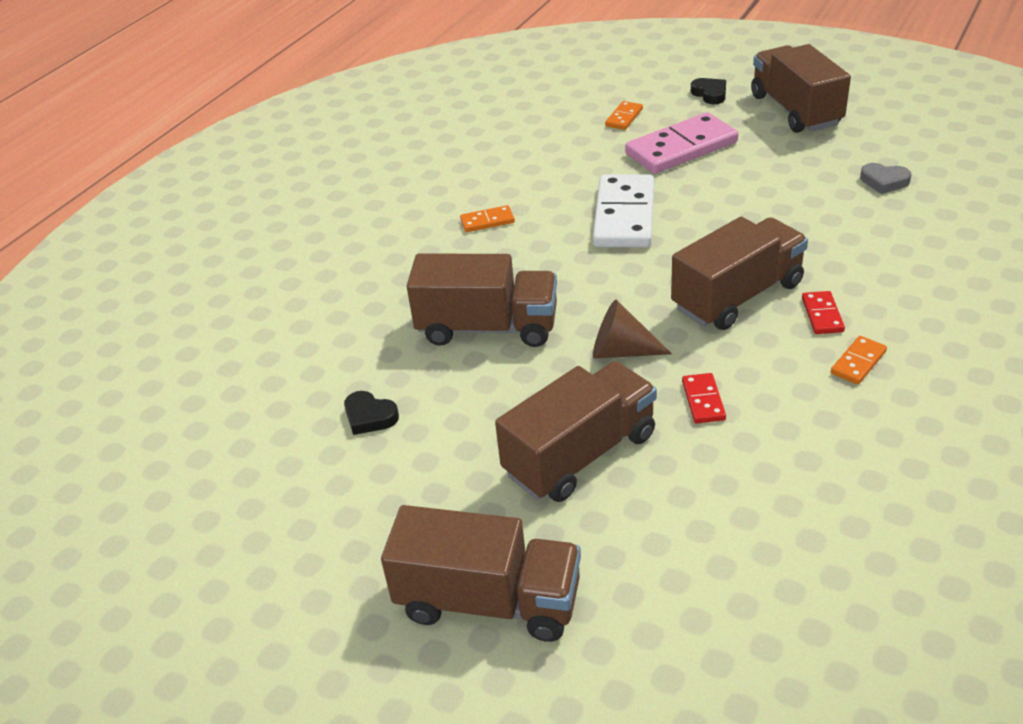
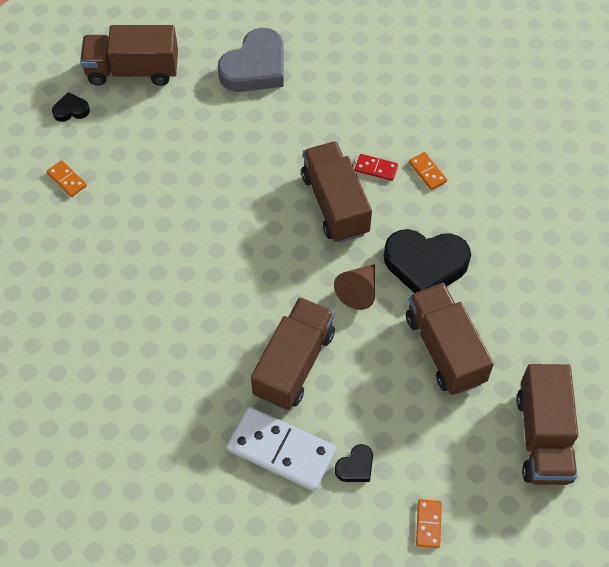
camera: 75 degrees left, 20 degrees up
brown truck [381,505,581,642] -> brown truck turned 150 degrees clockwise [516,364,578,485]
orange domino [460,205,515,232] -> orange domino moved to [416,499,442,548]
white domino [593,175,654,248] -> white domino moved to [226,406,336,491]
pink domino [625,112,738,174] -> none
red domino [682,373,726,424] -> black heart [384,229,471,293]
grey heart [860,163,911,194] -> grey heart [218,28,284,92], size x2.17

